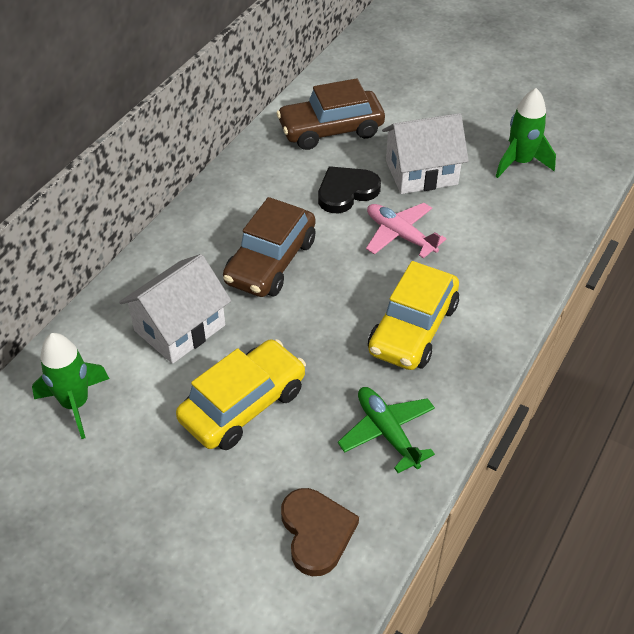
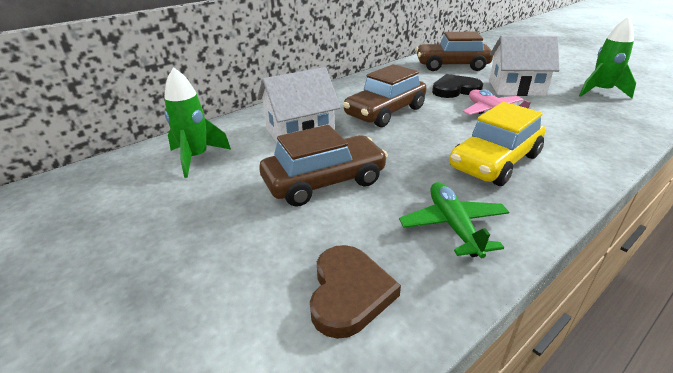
camera: 20 degrees right, 15 degrees down
yellow car [176,339,306,450] -> brown car [259,125,388,207]

